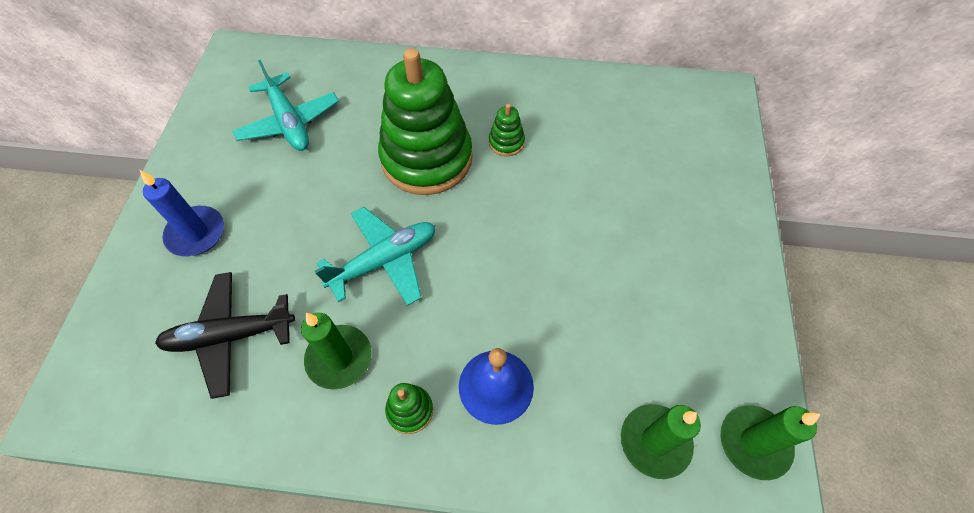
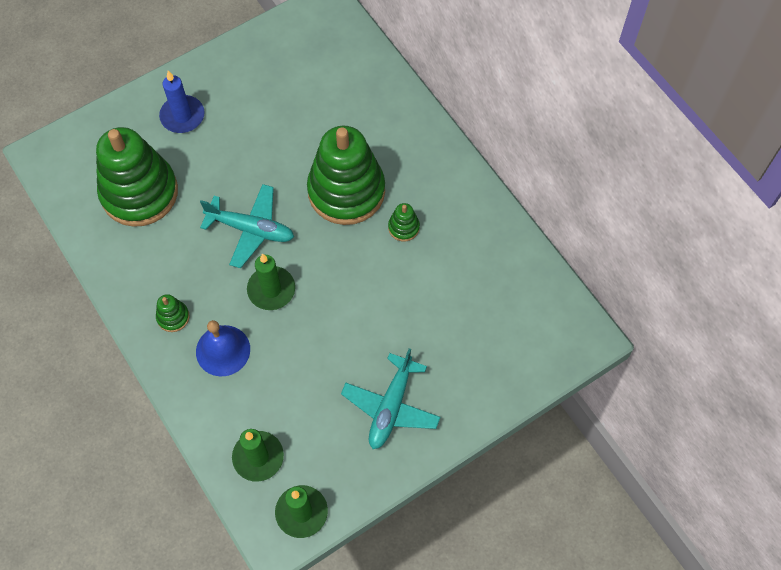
camera: 50 degrees right, 5 degrees up
black plane [155,272,295,399] -> green stacking toy [96,127,178,227]
turquoise plane [232,60,339,151] -> turquoise plane moved to [341,348,441,449]
green candle [301,313,372,390] -> green candle moved to [247,254,295,310]

